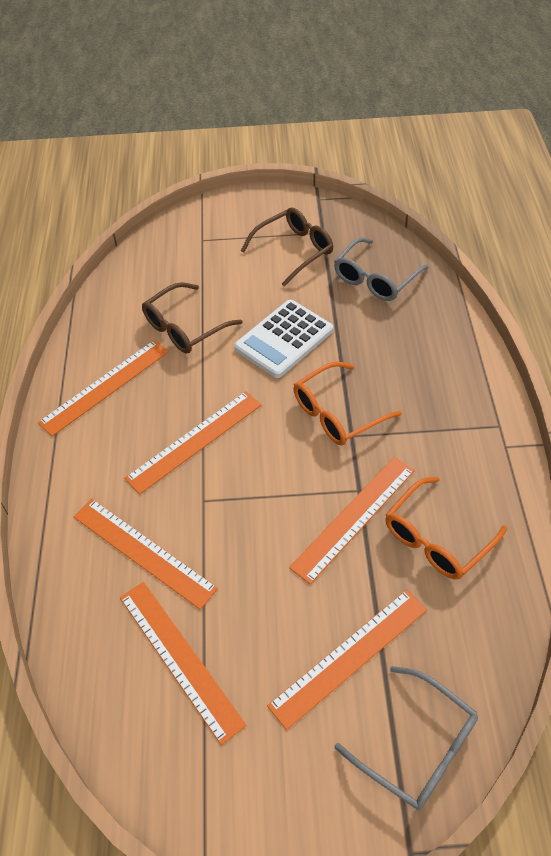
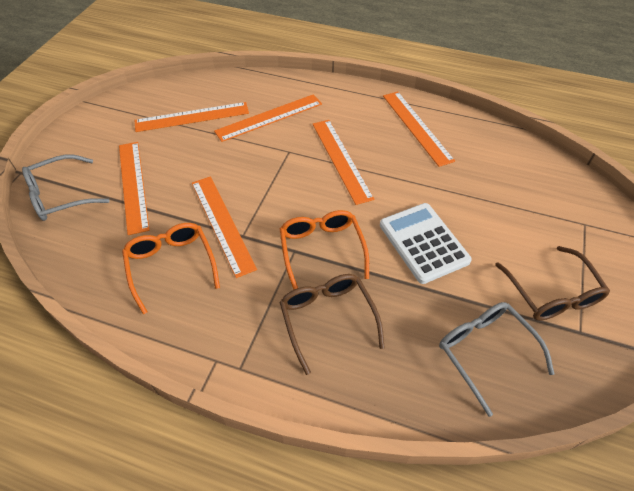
camera: 110 degrees right, 0 degrees up
brown glasses [142,282,243,353] -> brown glasses moved to [280,274,385,375]

